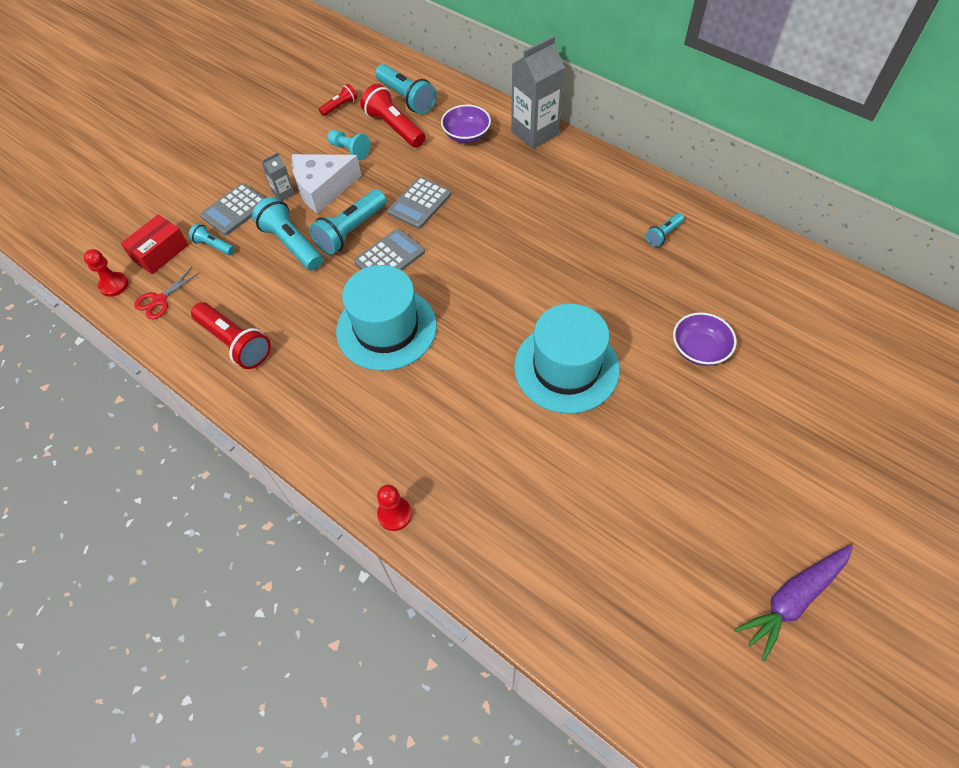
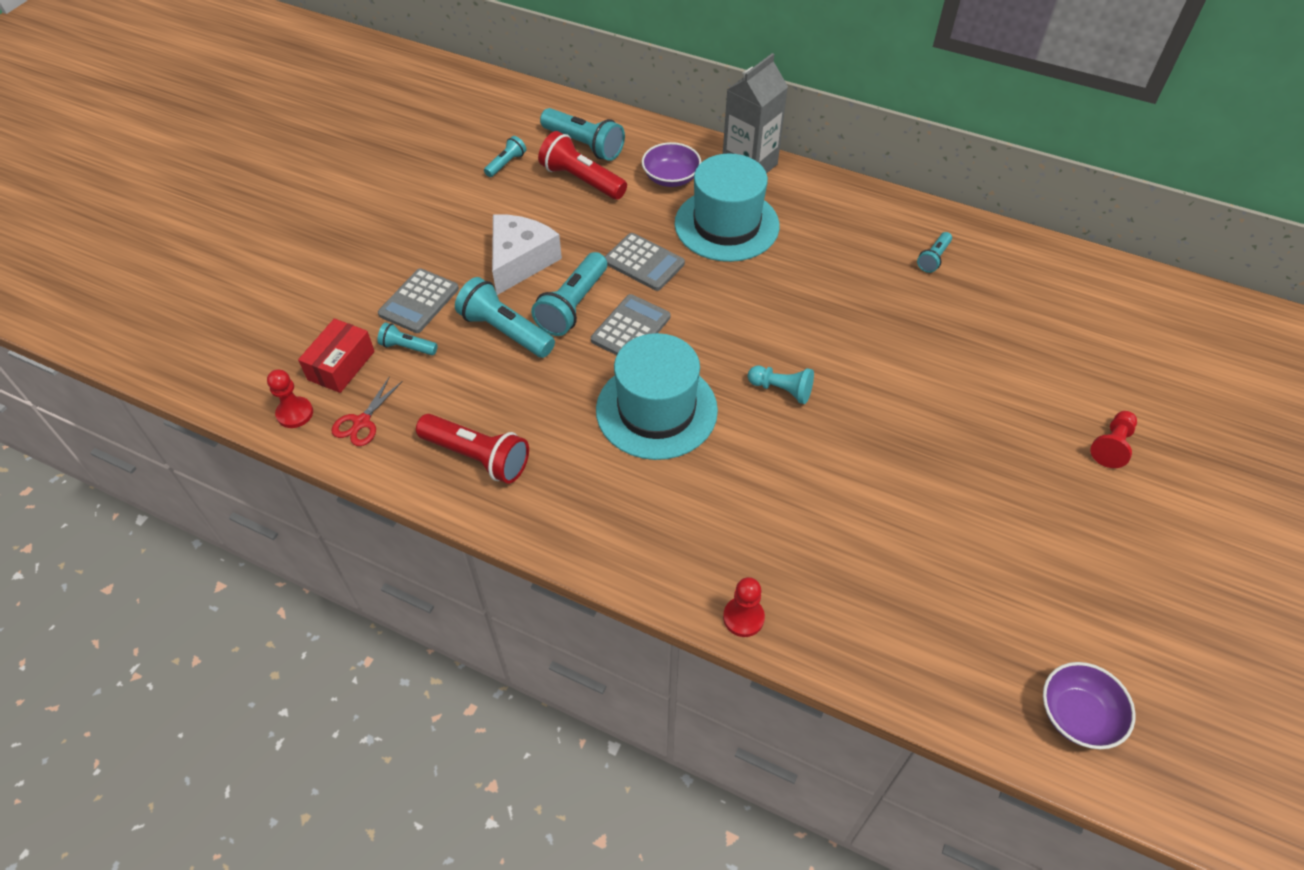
camera: 15 degrees left, 5 degrees down
grey carton [262,152,295,201] -> none
white cheese [291,154,362,214] -> white cheese turned 150 degrees clockwise [492,214,562,295]
red flashlight [319,84,357,116] -> turquoise flashlight [484,136,526,177]
turquoise pawn [327,130,370,160] -> turquoise pawn moved to [748,365,814,404]
grey calculator [387,177,451,229] -> grey calculator turned 75 degrees counterclockwise [605,233,685,291]
turquoise hat [514,303,620,414] -> turquoise hat moved to [675,153,779,262]
purple bowl [673,312,737,366] -> purple bowl moved to [1043,662,1136,749]
purple carrot [734,544,853,661] -> none
none -> red pawn [1090,411,1137,468]

